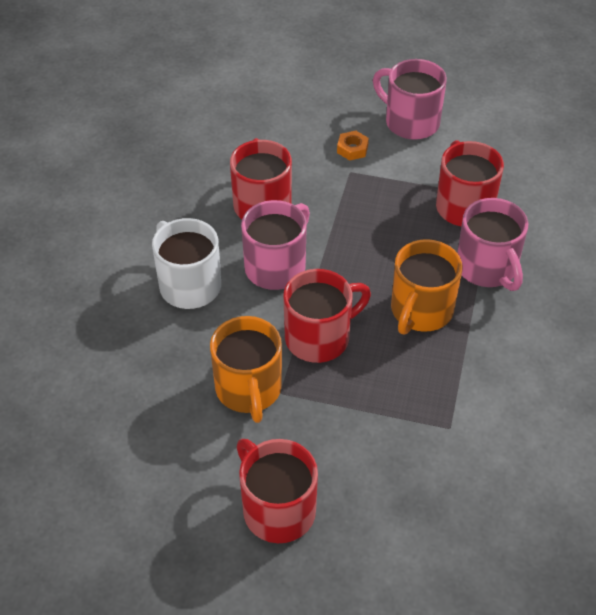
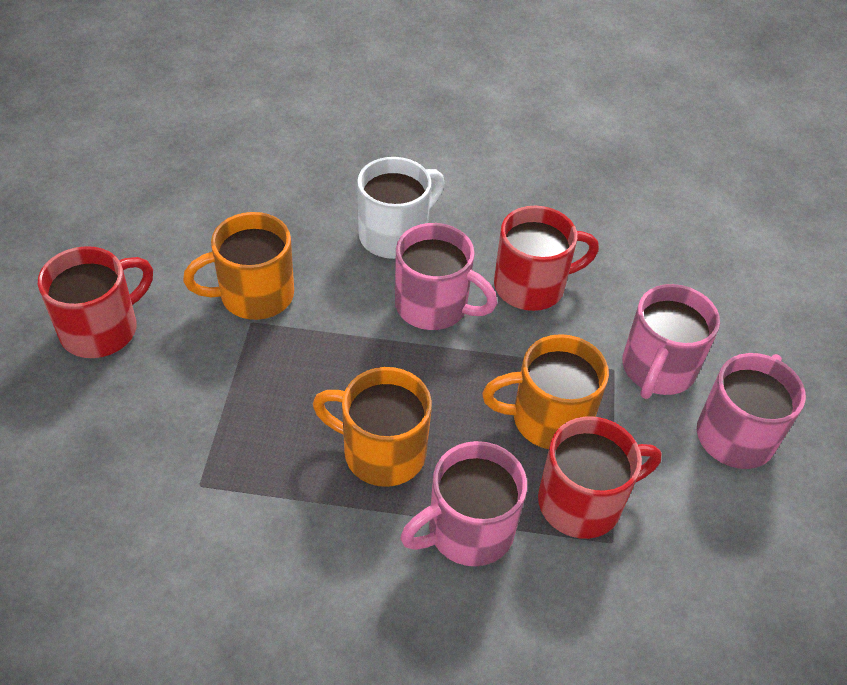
camera: 80 degrees right, 0 degrees up
red mug [283,269,371,363] -> none
orange nut [337,131,369,161] -> pink mug [622,284,720,399]
none -> orange mug [482,334,609,449]

